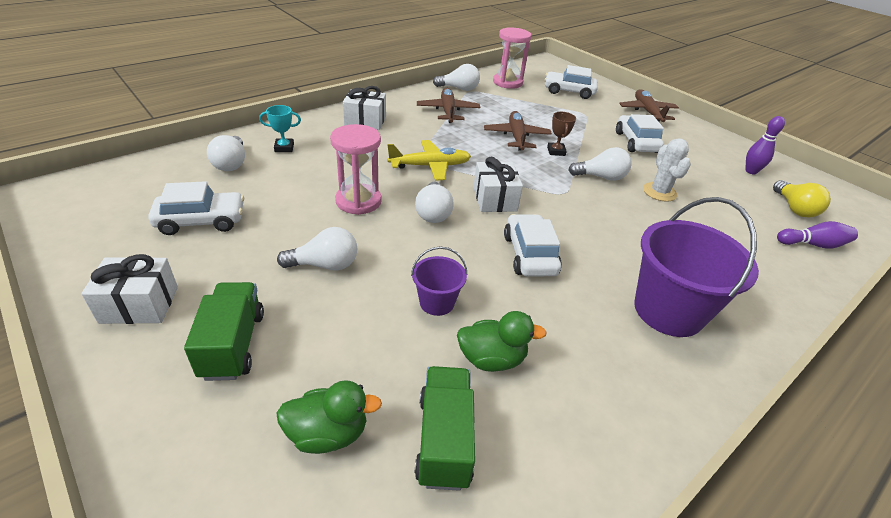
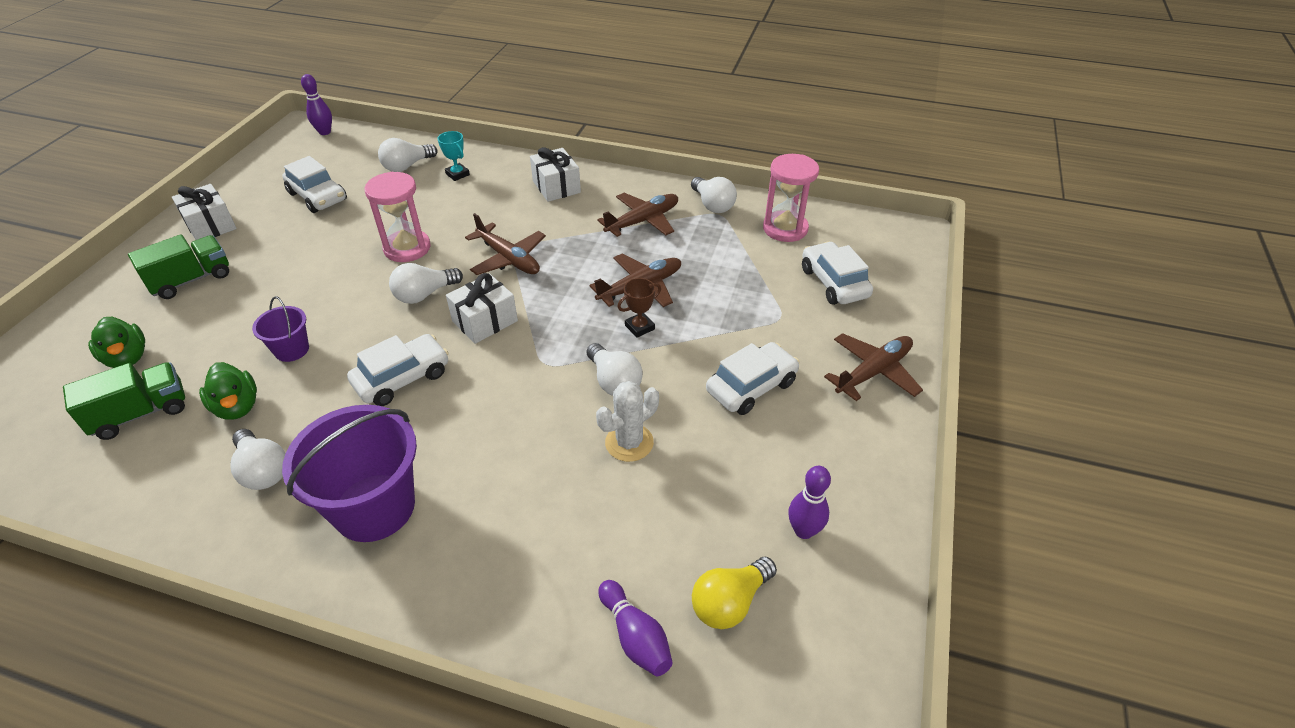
camera: 60 degrees right, 5 degrees up
white light bulb [277,227,357,270] -> white light bulb moved to [230,429,286,490]
yellow plane [387,140,471,181] -> brown plane [465,213,546,275]
none -> purple bowling pin [301,74,332,135]

